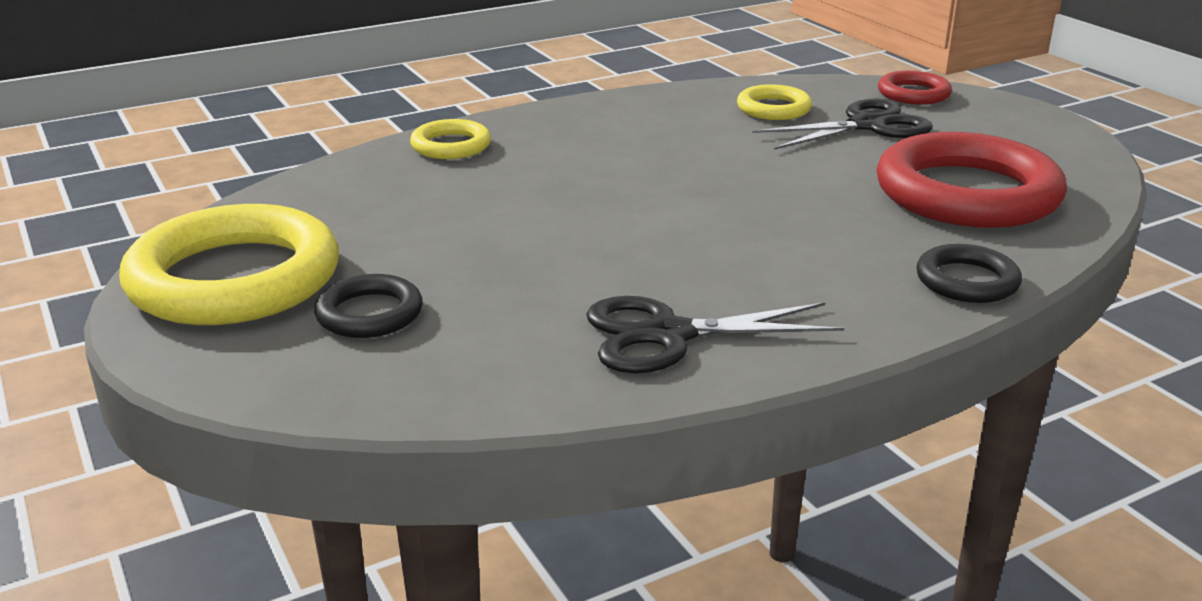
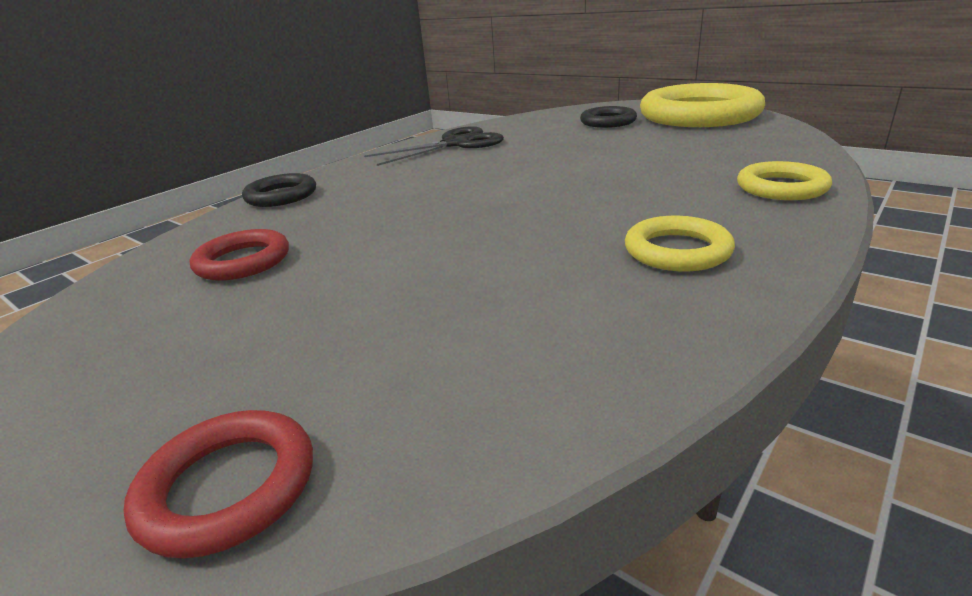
camera: 160 degrees right, 0 degrees up
yellow ring [737,84,812,120] -> yellow ring moved to [625,216,735,271]
black scissors [753,99,933,150] -> none
red ring [876,132,1067,228] -> red ring [190,229,289,281], size x0.48

